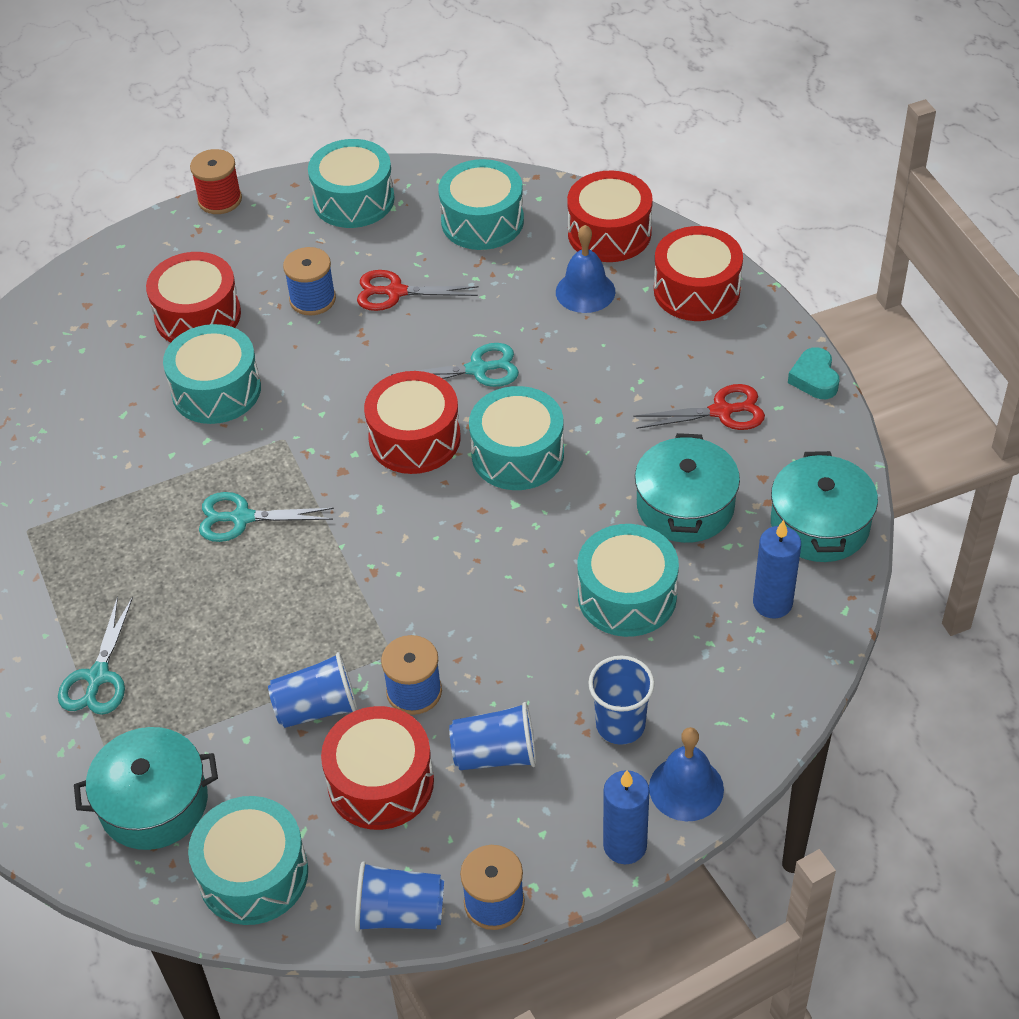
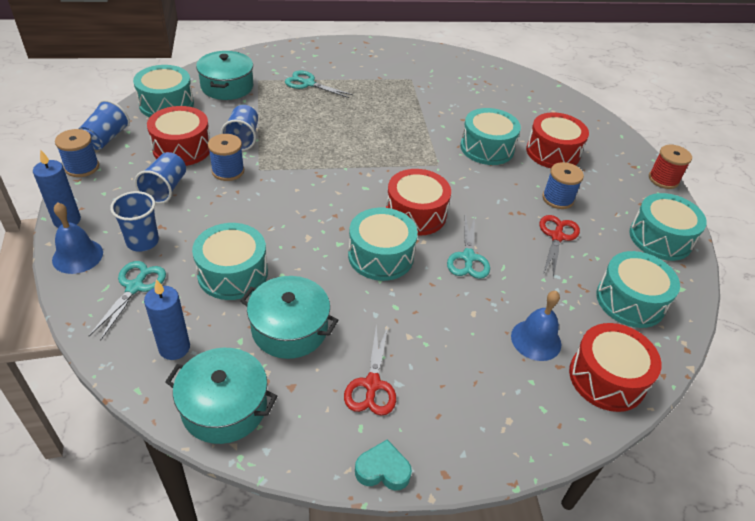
camera: 100 degrees right, 5 degrees down
turquoise scissors [199,492,334,542] -> turquoise scissors moved to [89,261,166,341]
red drum [654,226,743,321] -> none

